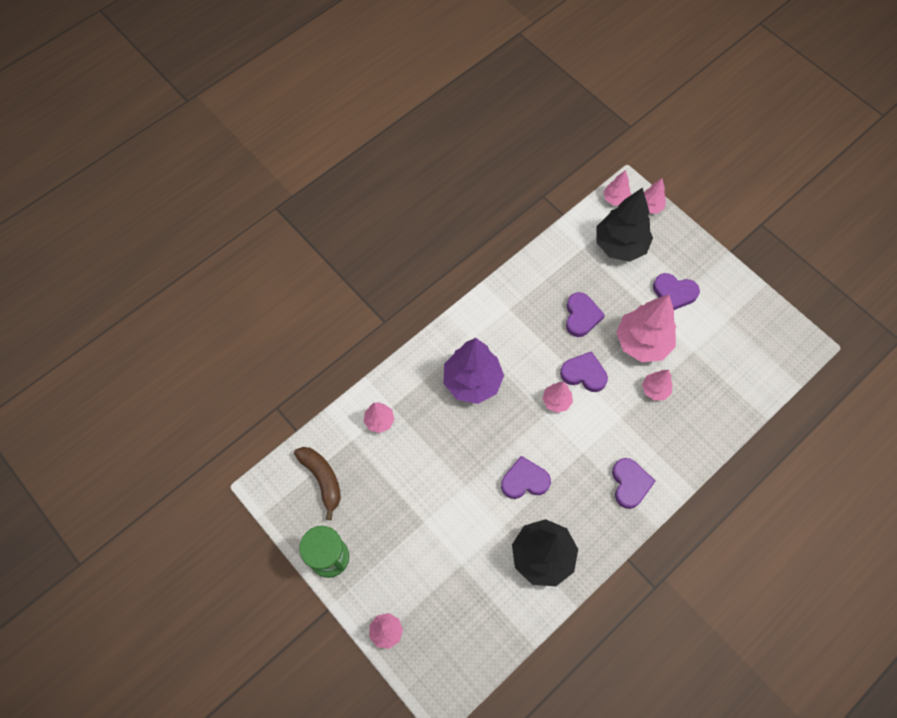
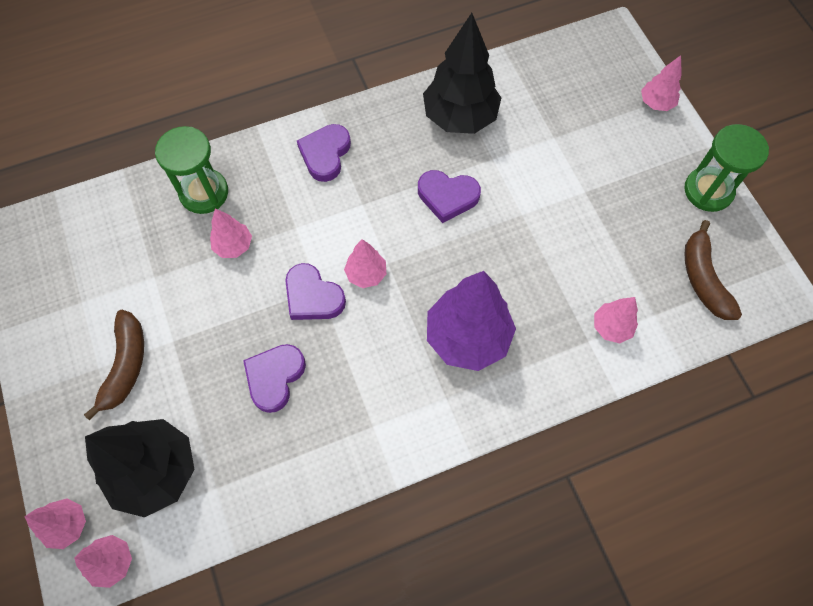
camera: 160 degrees left, 0 degrees up
pink tree [616,294,676,362] -> none
purple heart [653,273,700,310] -> brown banana [84,310,144,420]
none -> green hourglass [155,126,228,214]

